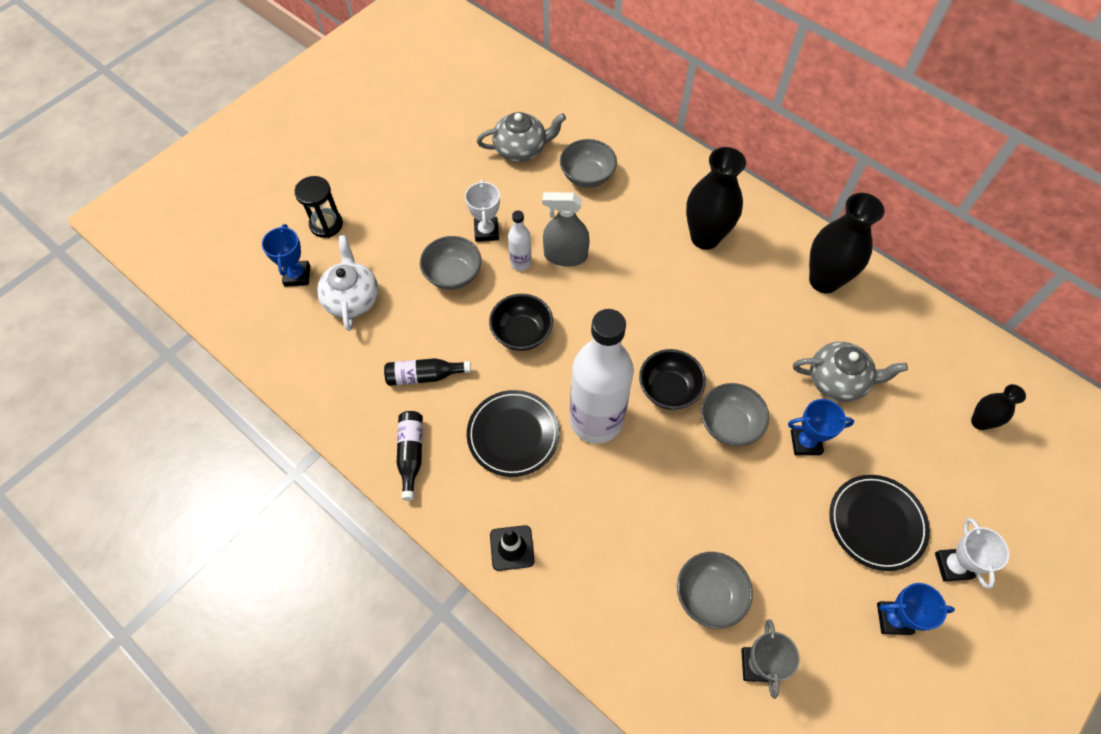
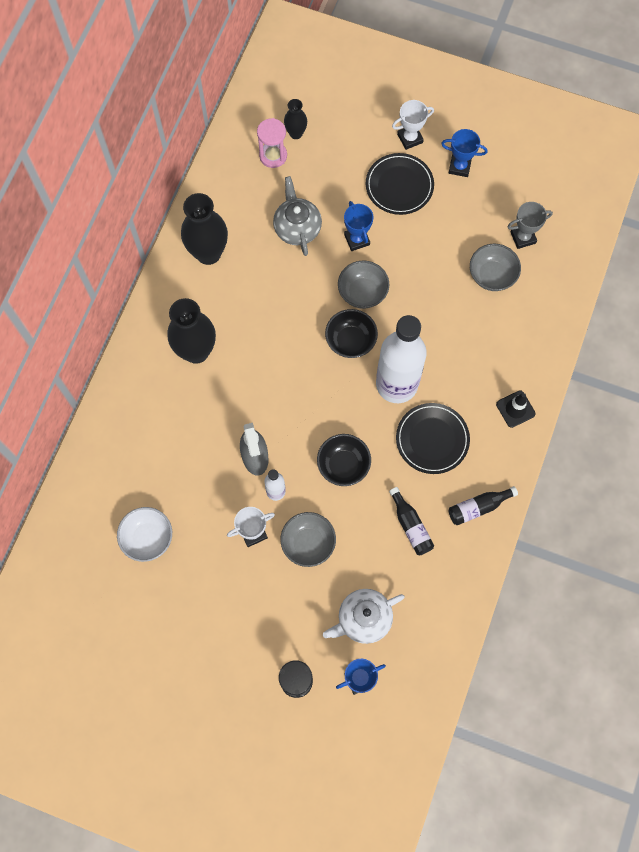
camera: 110 degrees left, 10 degrees up
grey teapot [477,112,566,162] -> white bowl [117,507,172,562]
grey bowl [560,139,617,188] -> none
blue trophy [877,583,955,635] -> blue trophy turned 60 degrees counterclockwise [441,129,488,177]
none -> pink hourglass [257,118,287,168]

